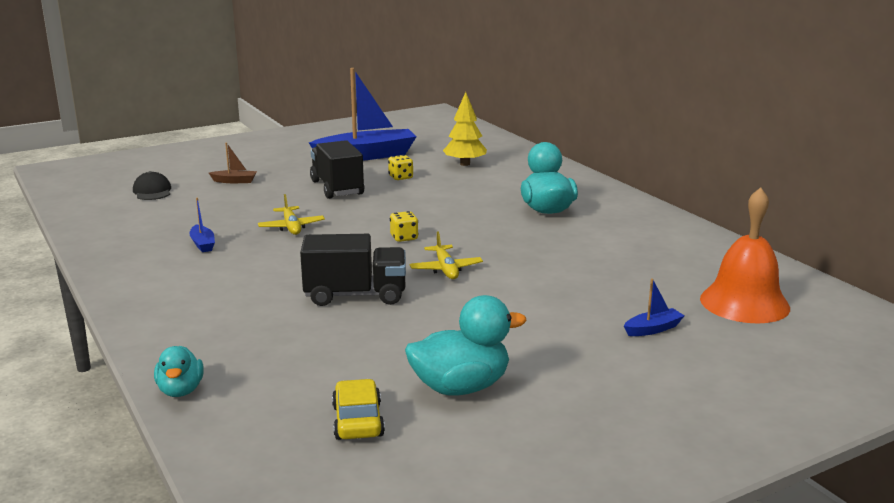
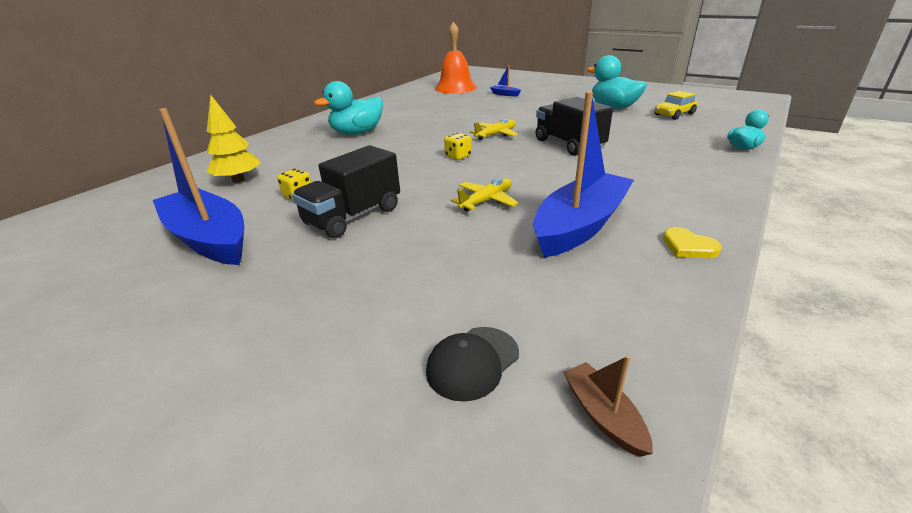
camera: 115 degrees left, 10 degrees up
blue boat [189,198,215,252] -> blue boat [533,91,634,258], size x2.40
brown boat [209,143,257,183] -> brown boat moved to [563,355,653,457]
none -> yellow heart [663,227,722,258]

